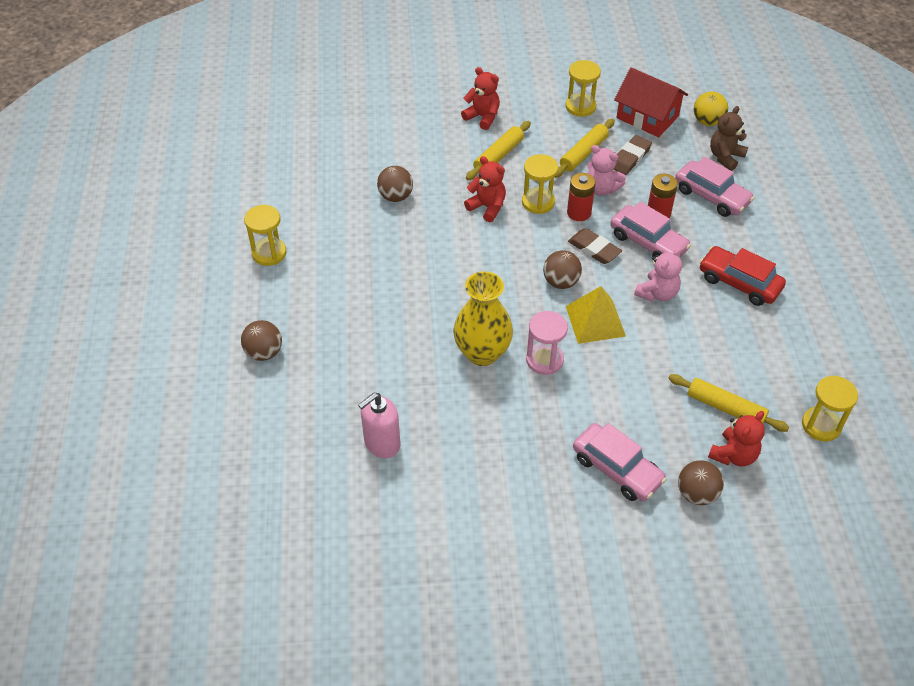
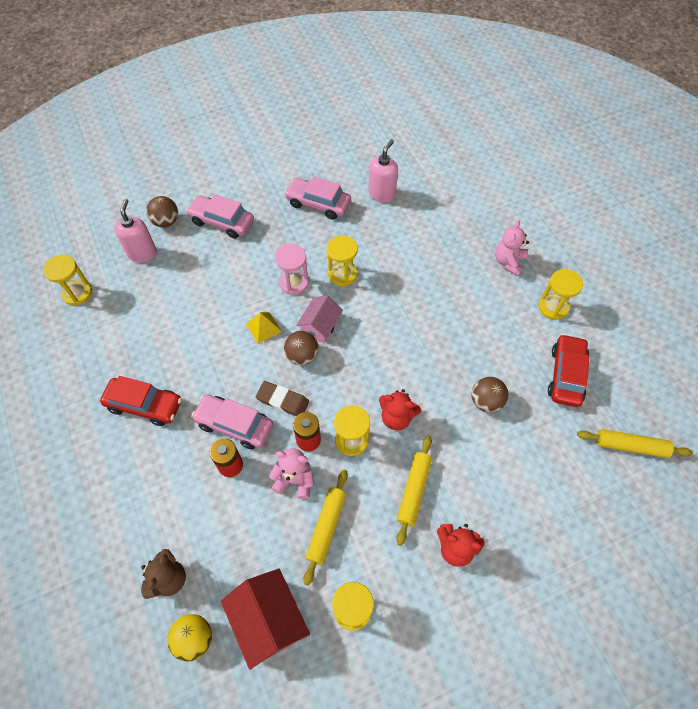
camera: 160 degrees right, 10 degrees up
brown ball [241,320,282,361] -> none
yellow vase [453,271,513,366] -> yellow hourglass [327,235,358,286]
yellow pyramid [566,286,626,344] -> yellow pyramid [246,312,282,344], size x0.65
red house [614,67,688,137] -> red house turned 45 degrees clockwise [221,569,310,670]
brown eraser [614,135,652,175] -> none
pink teddy bear [634,247,682,302] -> pink teddy bear moved to [495,220,529,276]
yellow rolling pin [668,374,789,432] -> yellow rolling pin moved to [577,429,693,458]
pink car [675,157,754,217] -> pink car moved to [284,176,351,220]
red teddy bear [708,411,765,467] -> pink soap dispenser [114,199,157,263]
none -> pink house [296,295,343,344]
none -> red car [548,334,589,407]

